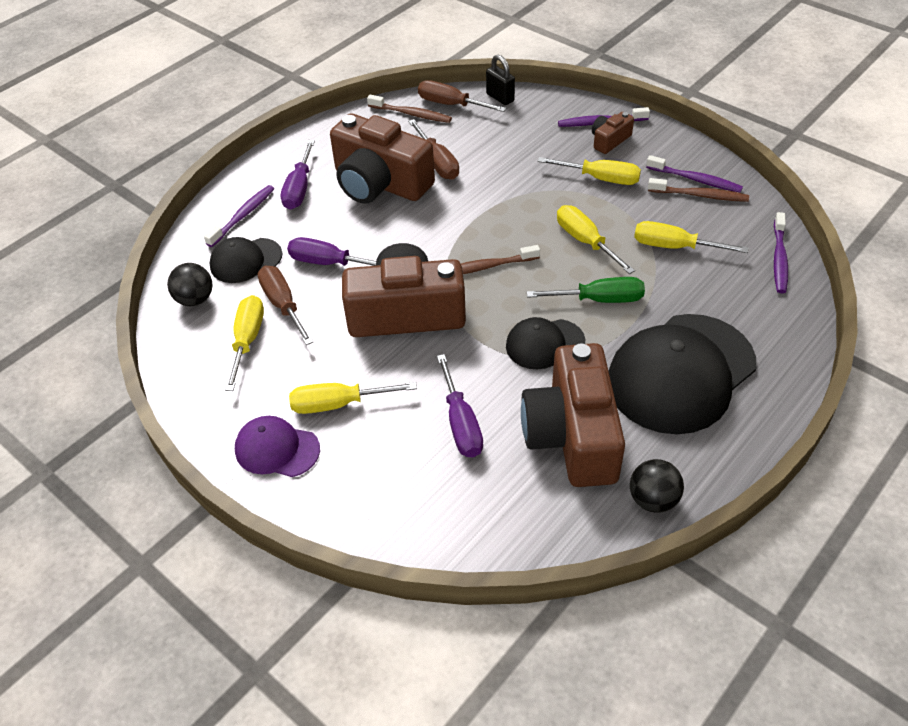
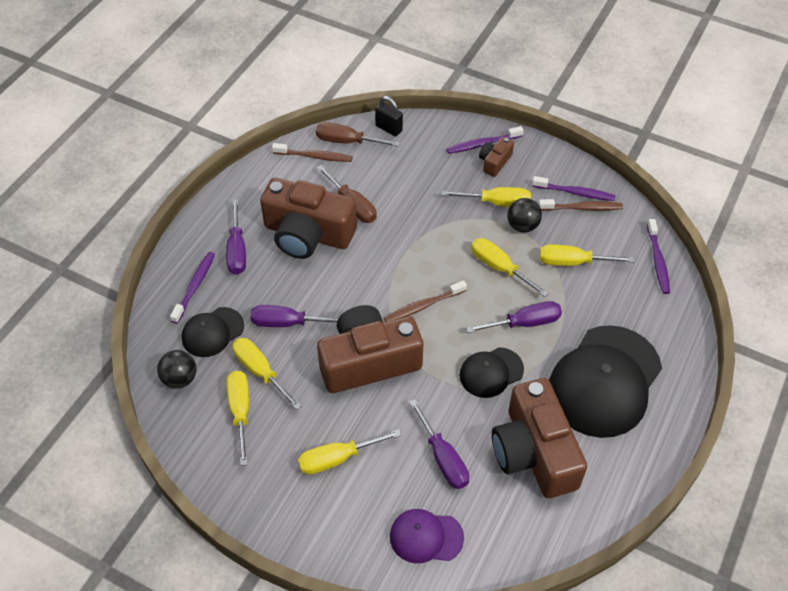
camera: 15 degrees left, 5 degrees up
purple cap [235,416,320,477] -> purple cap moved to [390,509,464,563]
brown screwdriver [258,266,313,345] -> yellow screwdriver [233,338,301,410]
green screwdriver [527,277,645,303] -> purple screwdriver [466,301,562,333]
black ball [630,459,684,513] -> black ball moved to [507,198,542,233]

